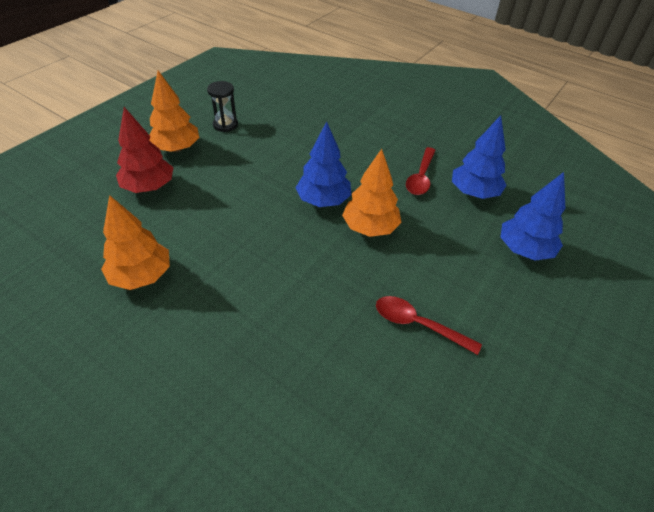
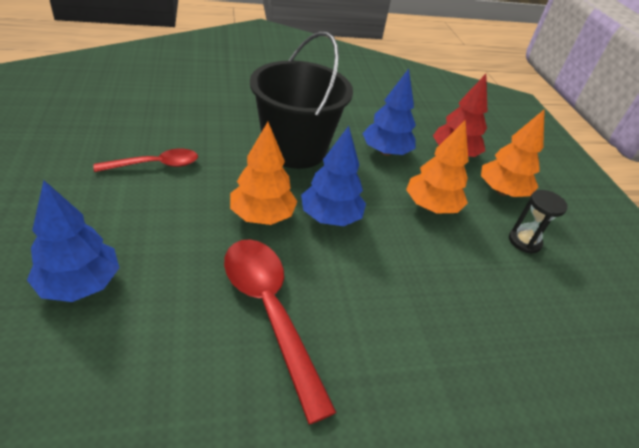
camera: 130 degrees right, 5 degrees down
orange tree [101,195,170,290] -> orange tree moved to [406,121,468,213]
red spoon [406,147,436,195] -> red spoon [224,239,337,424], size x1.63
blue tree [452,115,507,199] -> blue tree moved to [362,69,416,156]
none -> black bucket [250,32,353,169]

